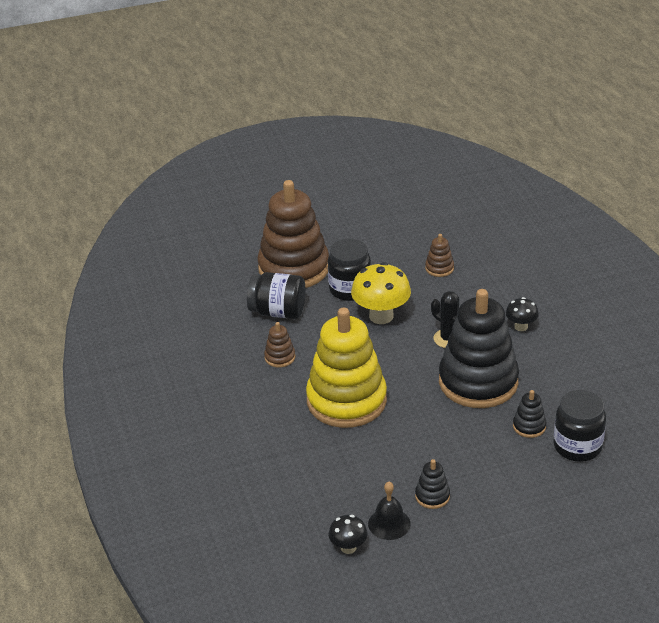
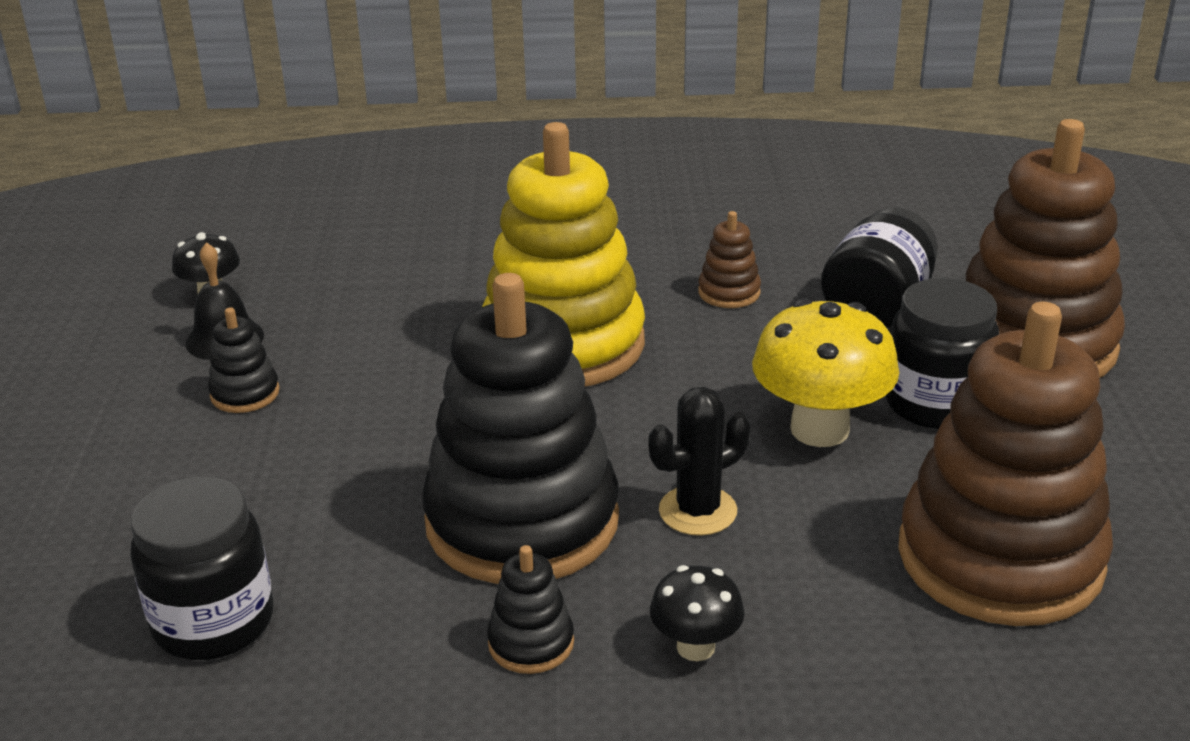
camera: 105 degrees right, 5 degrees down
brown stacking toy [425,234,454,277] -> brown stacking toy [898,302,1113,626], size x2.50
black stacking toy [513,390,546,438] -> black stacking toy moved to [487,545,574,674]

